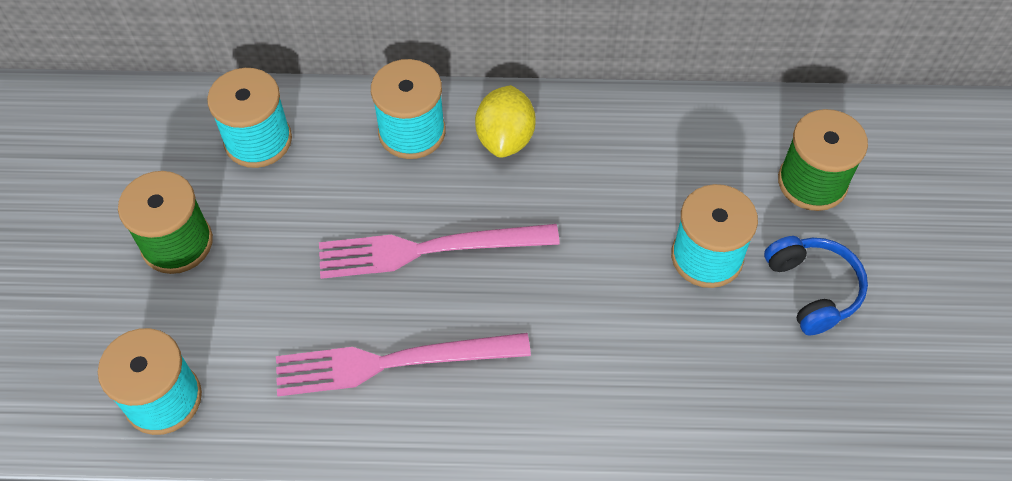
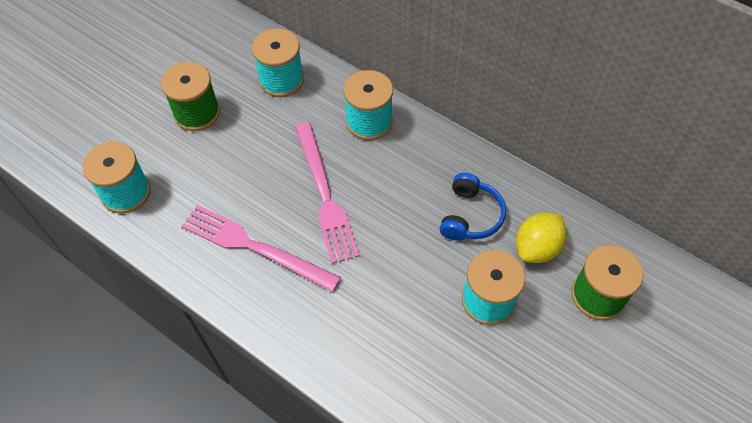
camera: 35 degrees right, 0 degrees up
pink fork [319,224,560,279] -> pink fork turned 135 degrees counterclockwise [295,122,360,264]
yellow lemon [475,85,536,158] -> yellow lemon moved to [516,212,567,263]
blue headphones [764,236,868,335] -> blue headphones moved to [440,173,506,241]

